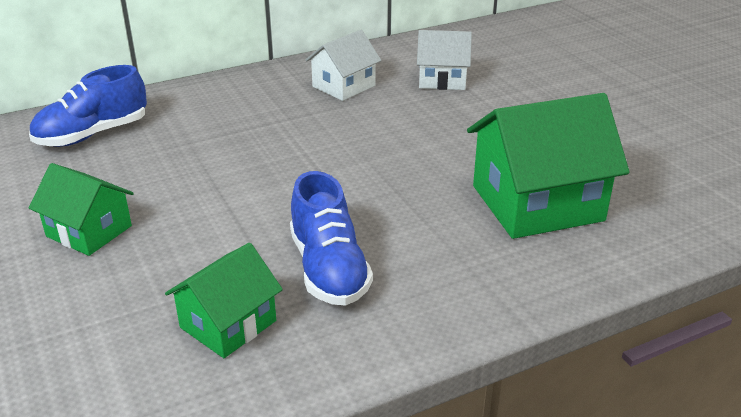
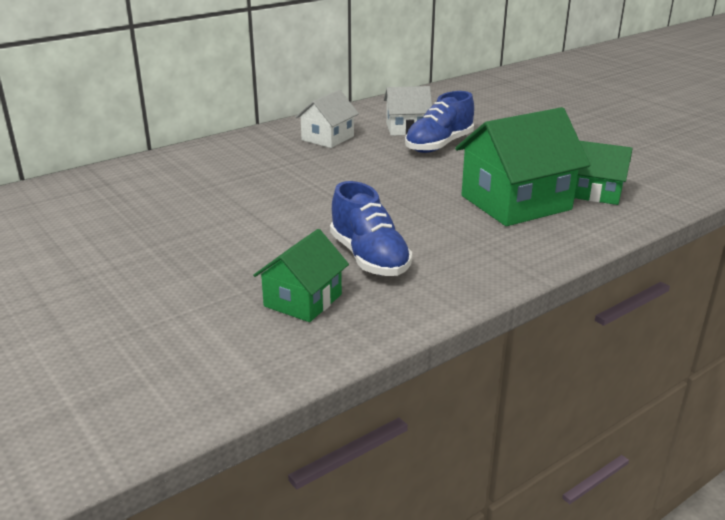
camera: 10 degrees left, 5 degrees down
blue shoe [29,65,147,147] -> blue shoe moved to [405,91,474,153]
green house [29,163,134,256] -> green house moved to [574,141,633,205]

